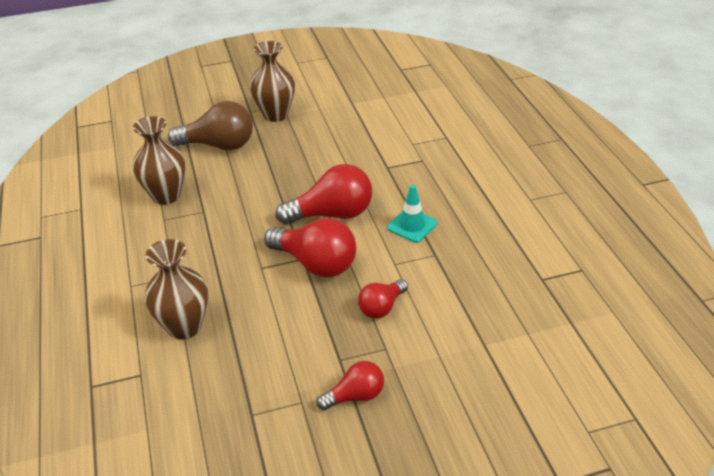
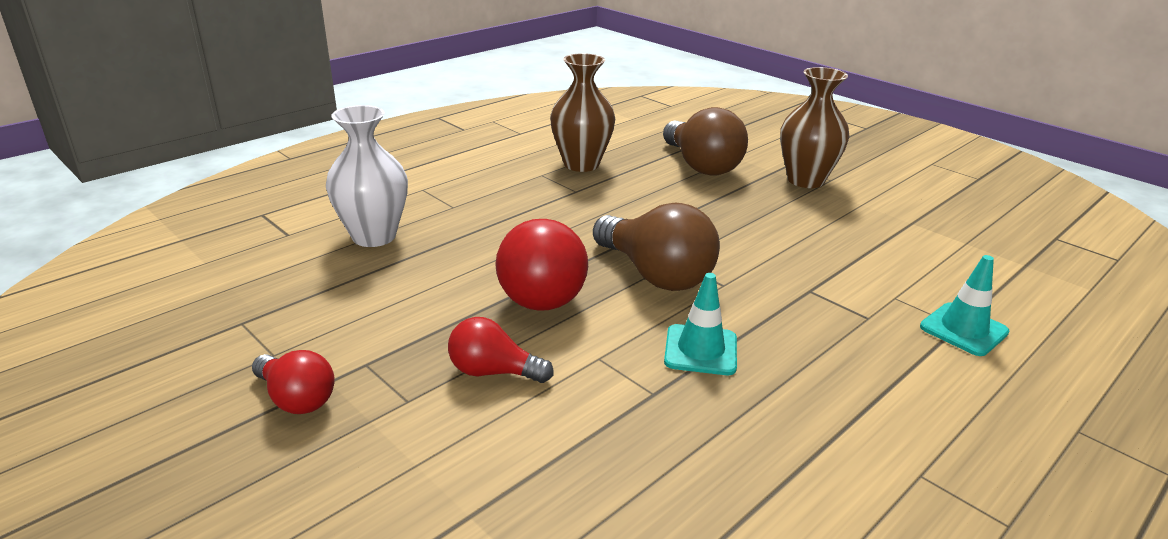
camera: 60 degrees right, 10 degrees down
brown vase [145,239,208,339] -> white vase [326,105,408,247]
red light bulb [275,164,372,224] -> brown light bulb [593,203,720,291]
none -> turquoise traffic cone [920,255,1009,356]

